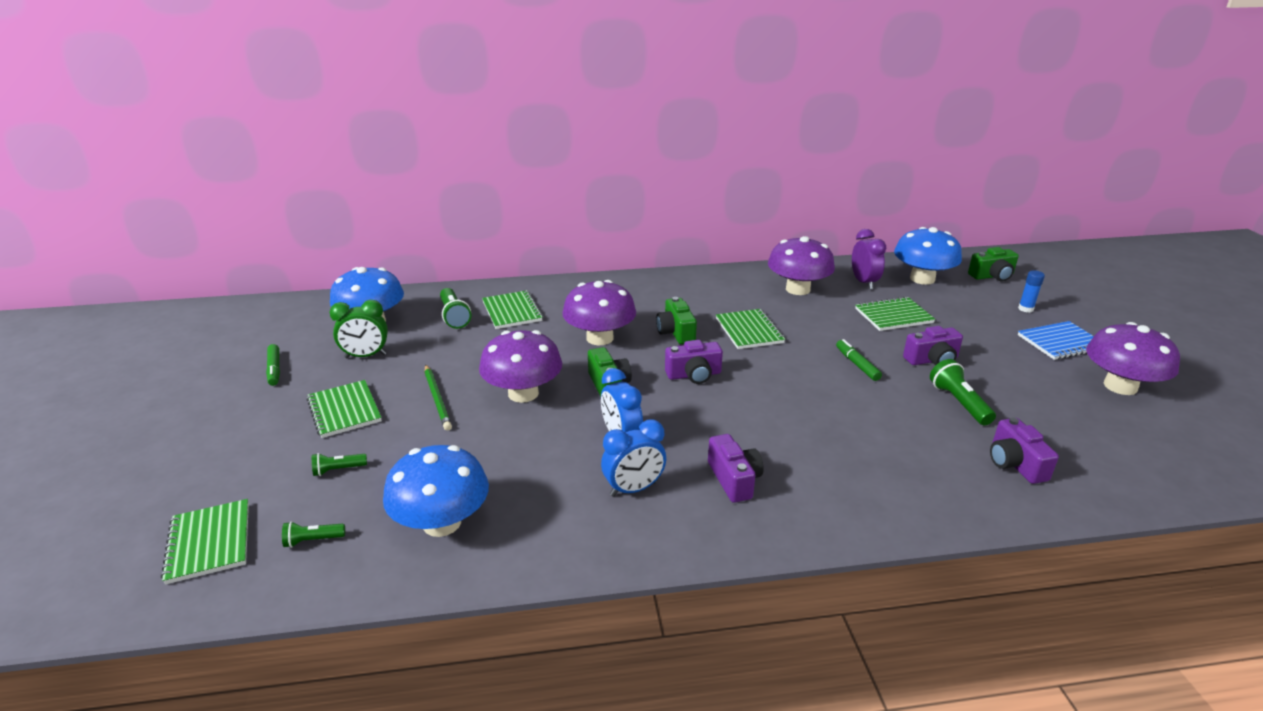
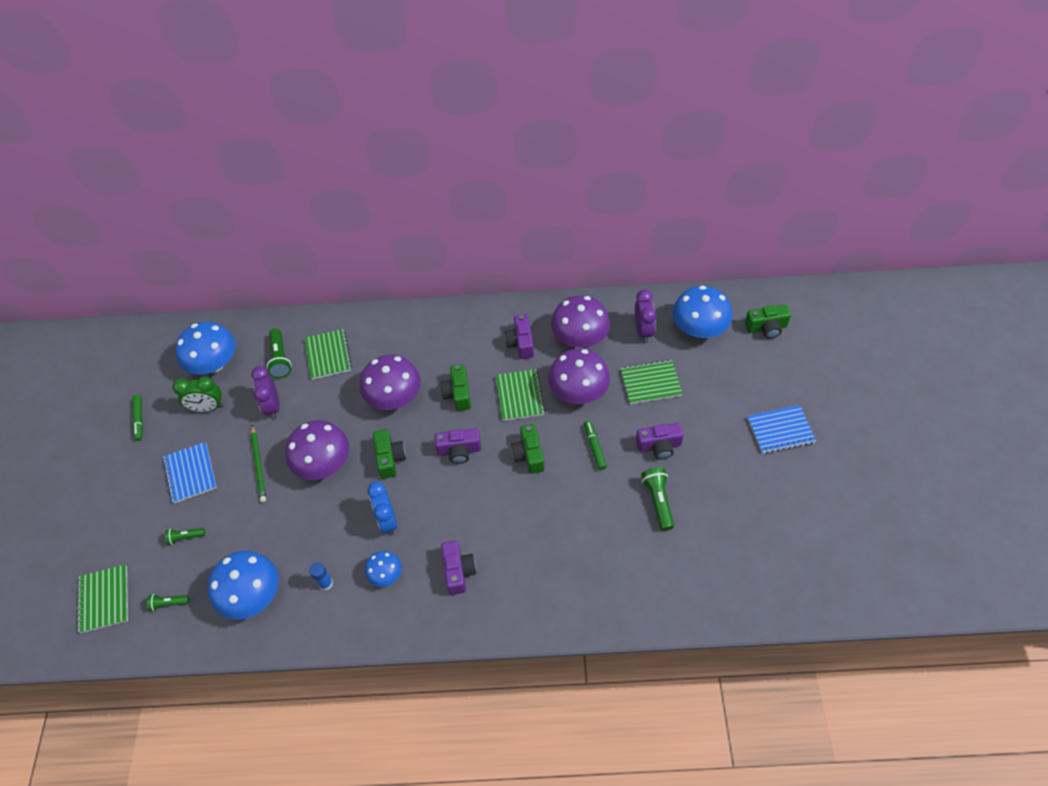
camera: 10 degrees right, 25 degrees up
green notebook [307,380,382,438] -> blue notebook [163,442,217,503]
blue clock [601,419,666,497] -> blue mushroom [365,551,402,587]
purple camera [990,417,1059,484] -> purple camera moved to [505,314,534,359]
blue glue stick [1018,270,1045,313] -> blue glue stick moved to [309,562,333,591]
purple mushroom [1086,322,1180,395] -> purple mushroom moved to [548,348,610,404]
none -> purple clock [251,366,280,419]
none -> green camera [511,424,545,474]

